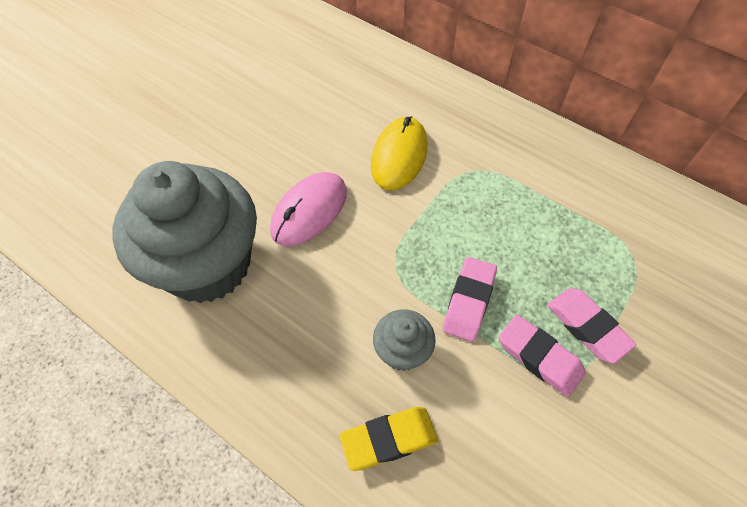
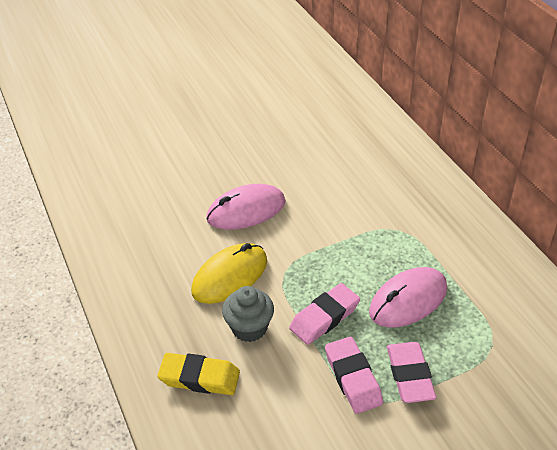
camera: 30 degrees right, 15 degrees down
grey cupcake [112,161,257,303] -> none
yellow mouse [371,116,427,190] -> yellow mouse moved to [191,243,267,304]
none -> pink mouse [369,267,447,327]

